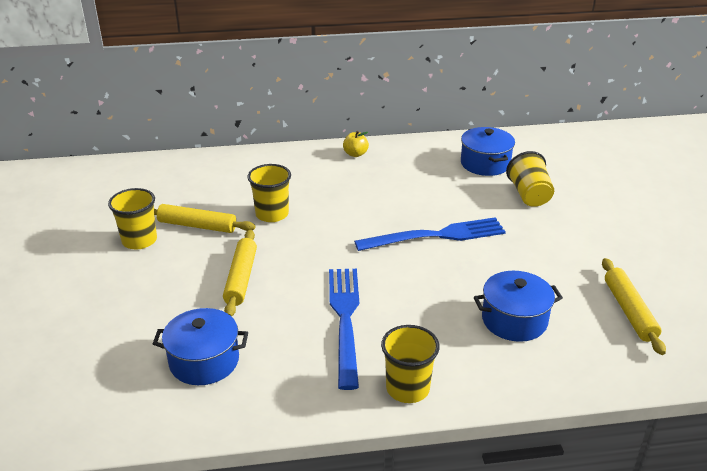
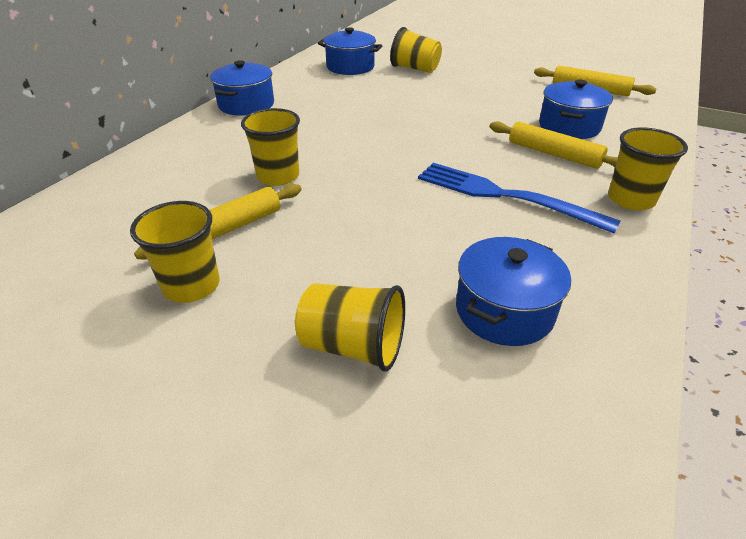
camera: 55 degrees left, 5 degrees up
yellow rolling pin [223,230,257,316] -> yellow rolling pin moved to [490,121,618,169]
yellow apple [343,131,369,157] -> blue pot [210,60,274,116]
blue fork [354,217,506,251] -> none
none -> yellow cup [295,283,405,372]

